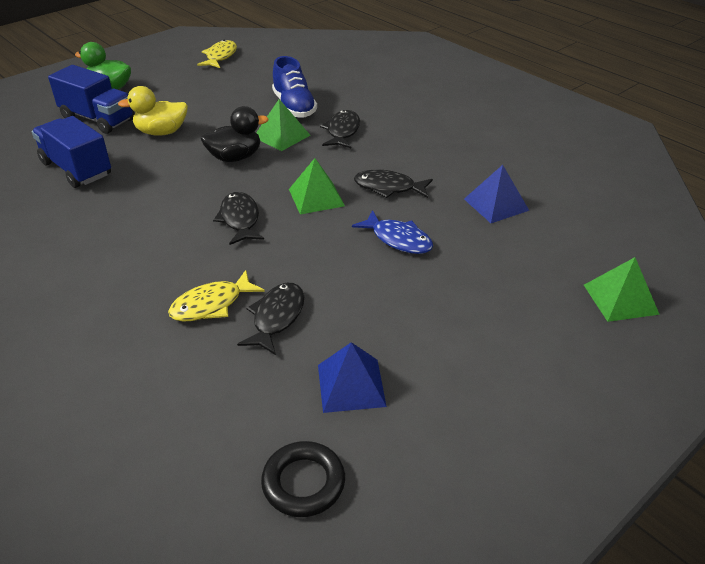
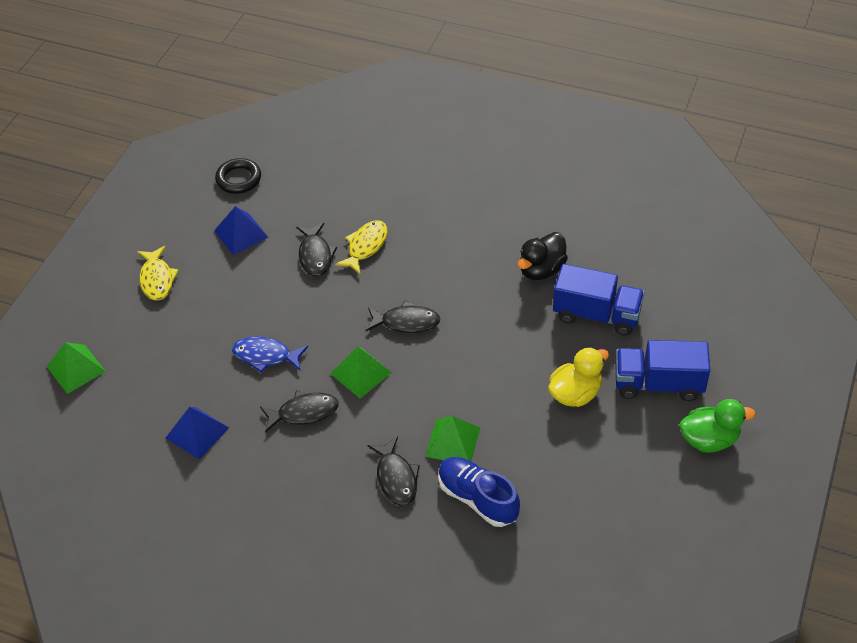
camera: 155 degrees right, 10 degrees up
yellow fish [197,40,237,68] -> yellow fish moved to [137,246,179,300]
black duck [201,106,269,162] -> black duck moved to [518,232,568,280]
black fish [213,192,264,245] -> black fish turned 45 degrees counterclockwise [366,301,440,333]

